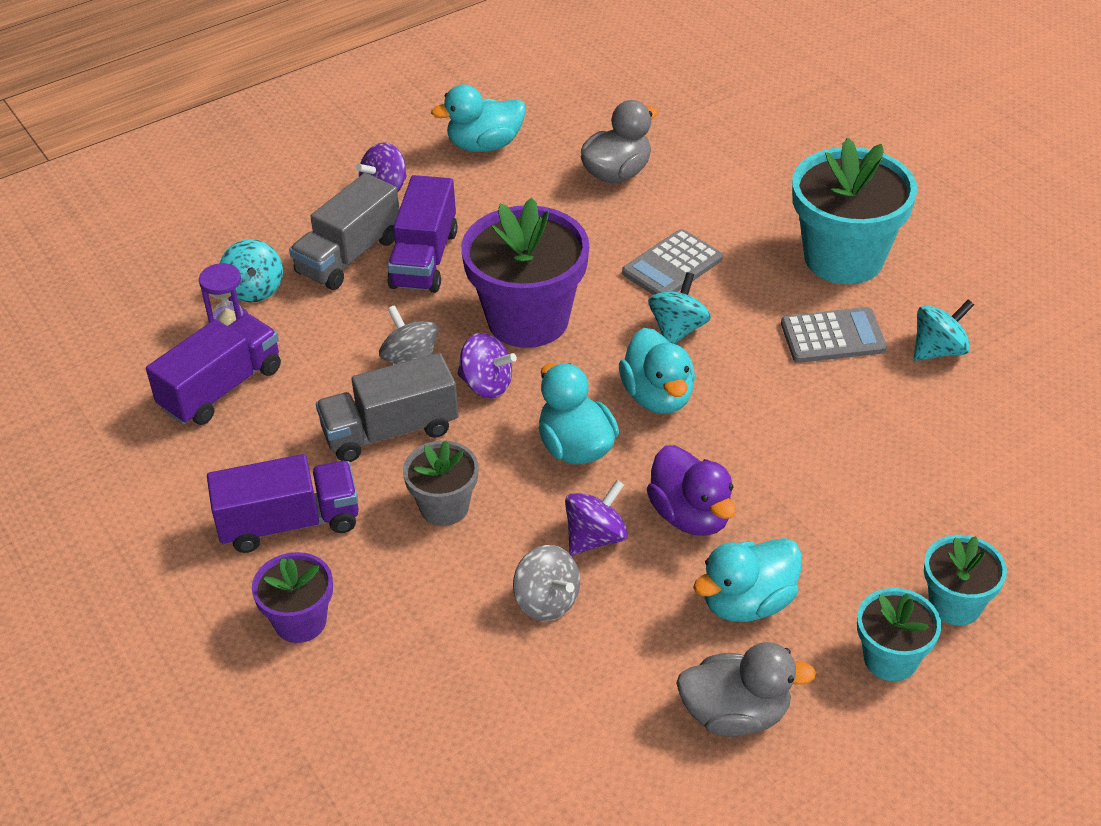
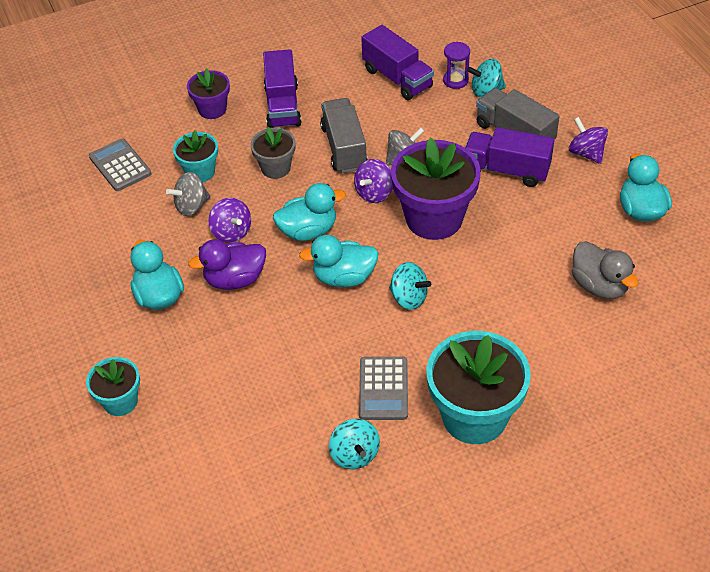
camera: 100 degrees right, 5 degrees up
grey calculator [622,229,723,295] -> grey calculator moved to [89,138,152,191]
grey duck [676,642,816,737] -> none
turquoise flower pot [857,588,941,681] -> turquoise flower pot moved to [173,130,218,183]

